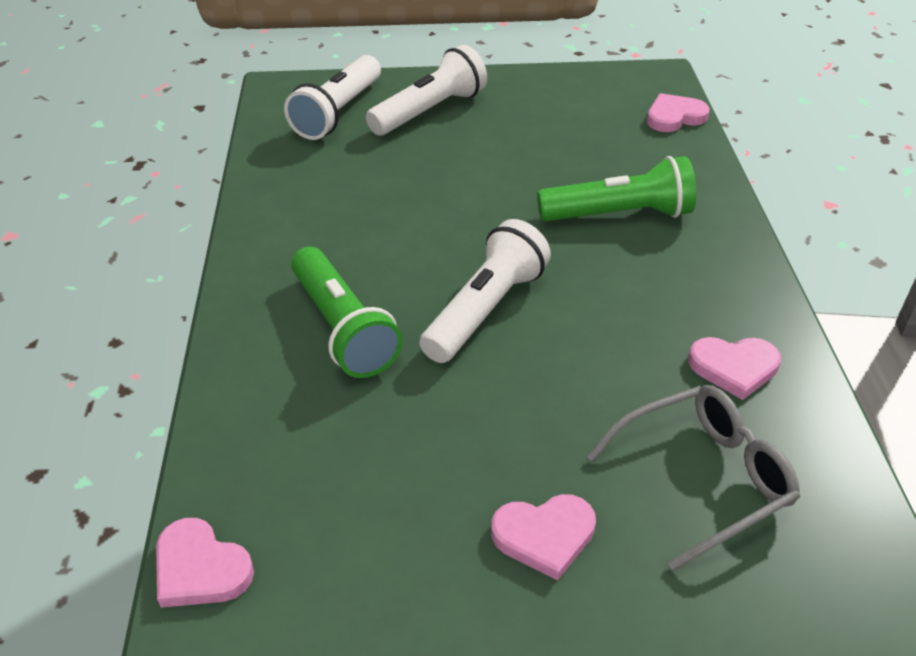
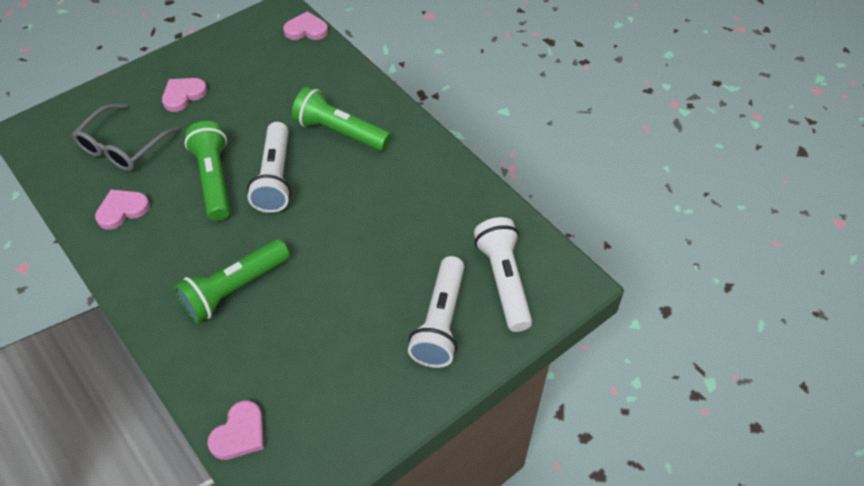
camera: 145 degrees right, 10 degrees up
none -> green flashlight [185,121,230,221]

